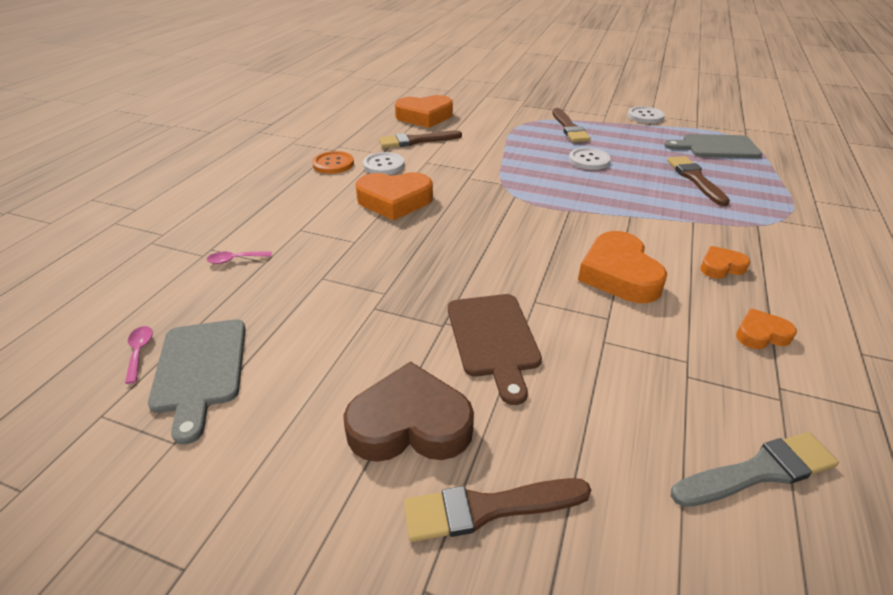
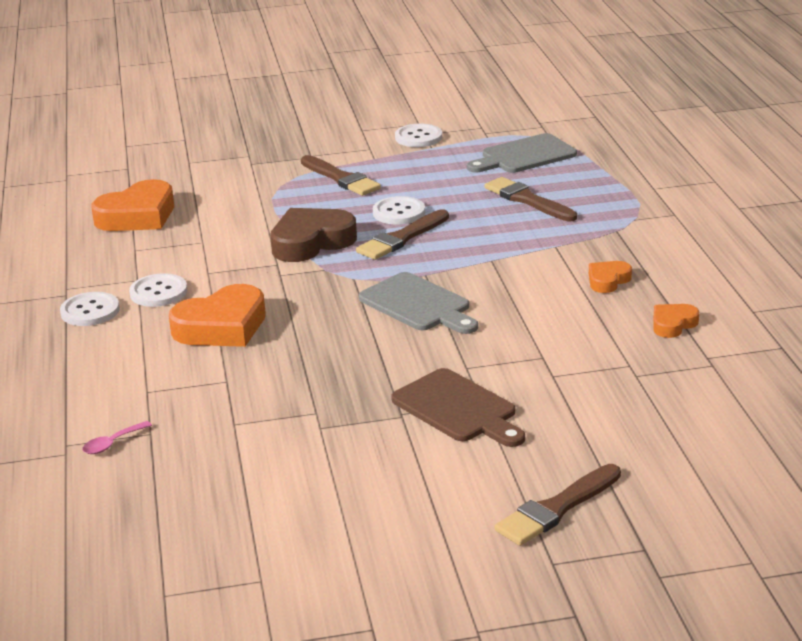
camera: 30 degrees left, 10 degrees down
pink spoon [125,326,153,384] -> none
grey cutting board [148,319,246,445] -> grey cutting board moved to [359,272,478,334]
orange button [312,151,354,174] -> white button [60,292,120,326]
brown heart [343,361,474,462] -> brown heart moved to [270,208,357,262]
brown brush [379,130,462,148] -> brown brush moved to [356,209,449,260]
orange heart [578,231,667,303] -> none
grey brush [671,432,839,507] -> none

